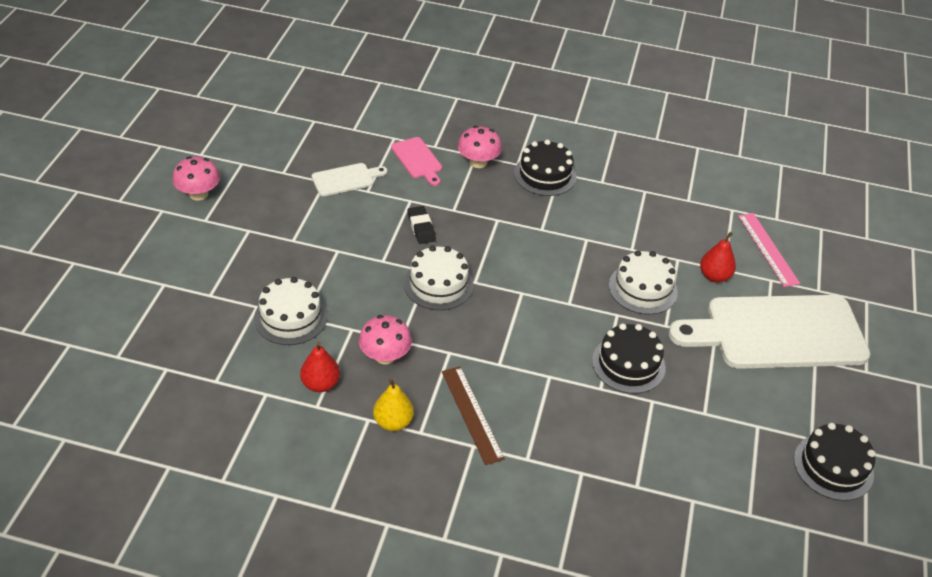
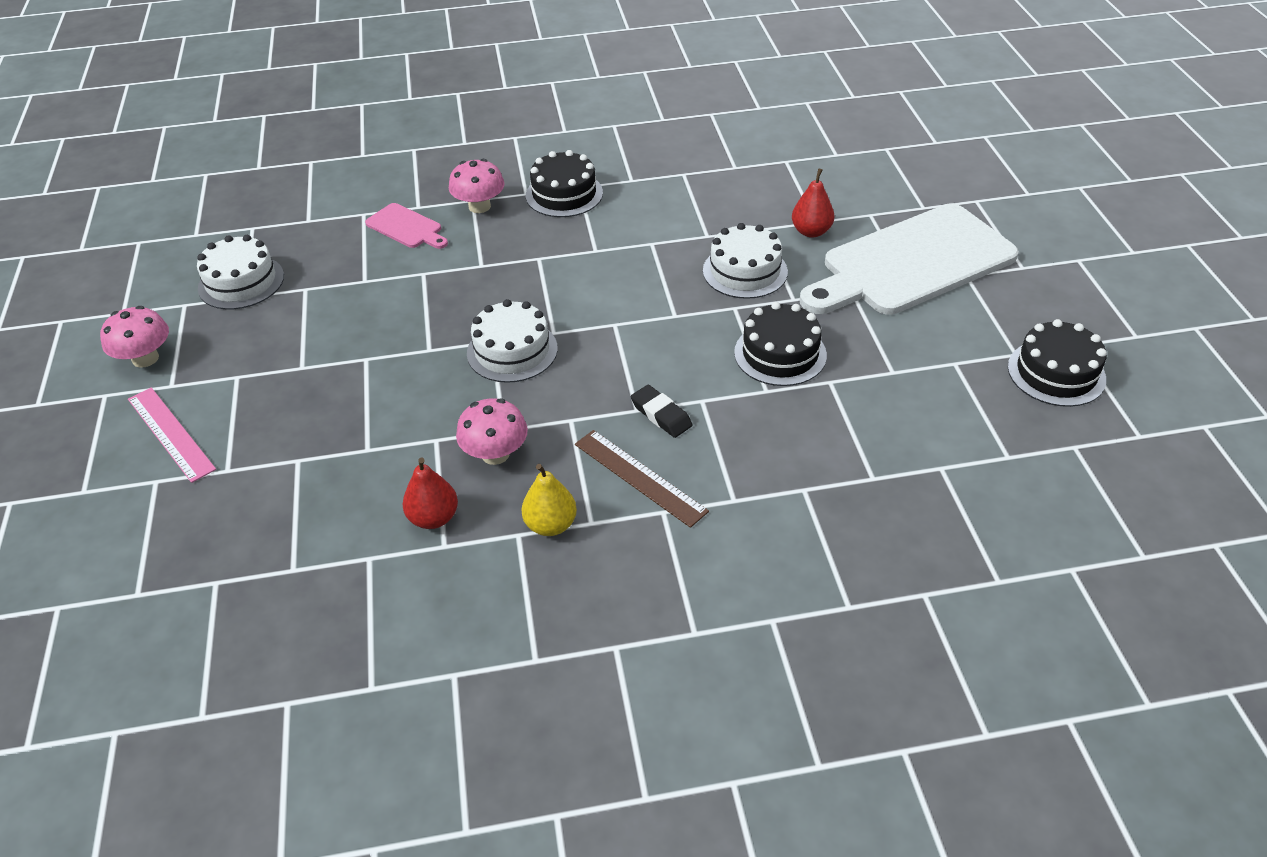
camera: 20 degrees left, 0 degrees up
white cake [254,277,327,345] -> white cake moved to [197,235,284,309]
white cutting board [312,163,388,196] -> none
black eraser [408,206,436,244] -> black eraser moved to [631,385,693,438]
pink ruler [738,213,800,287] -> pink ruler moved to [128,387,216,483]

